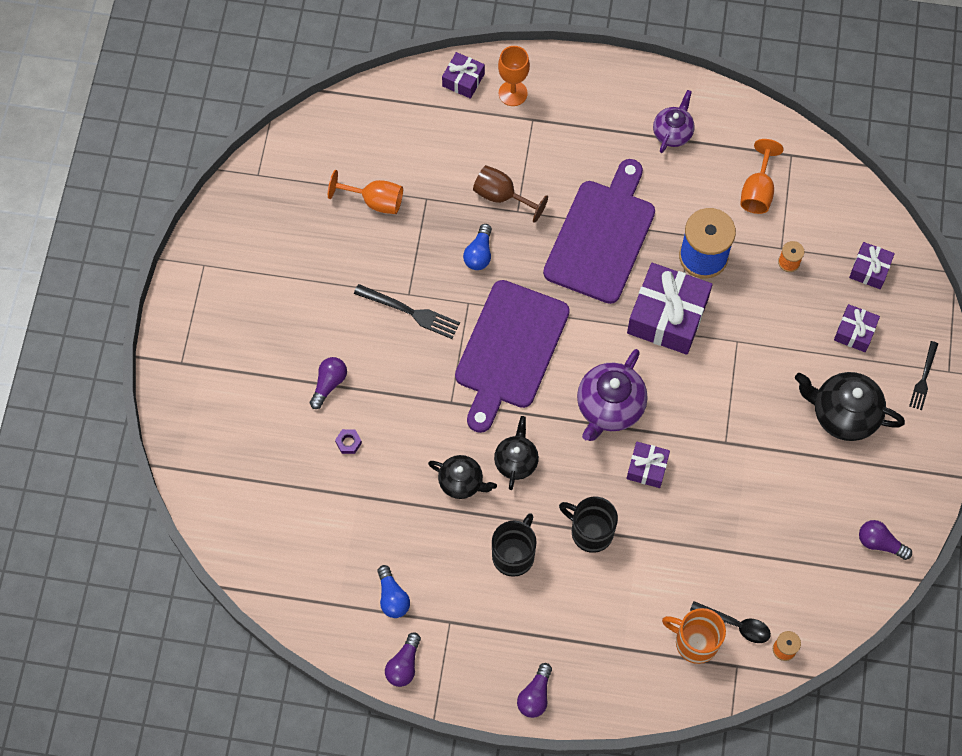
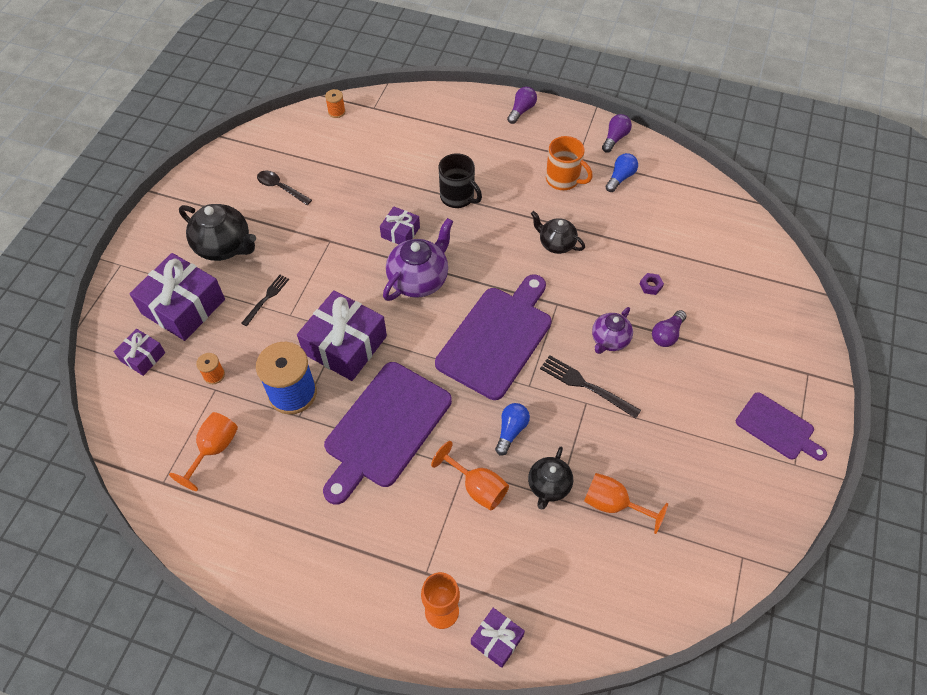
camera: 170 degrees left, 10 degrees down
blue light bulb [377,565,410,618] -> blue light bulb turned 45 degrees clockwise [606,153,638,192]
brown goblet [473,165,548,223] -> orange goblet [431,441,509,510]
black mug [492,513,537,577] -> none
black teapot [494,416,539,490] -> black teapot moved to [528,447,573,510]
purple teapot [653,90,695,153] -> purple teapot moved to [592,307,633,354]
orange mug [662,608,726,664] -> orange mug moved to [546,136,593,190]
black spoon [690,601,771,643] -> black spoon moved to [257,171,312,205]
purple gift [834,304,880,352] -> purple gift [129,253,225,341], size x1.93
purple light bulb [859,520,912,560] -> none
black fork [909,341,938,410] -> black fork moved to [241,275,289,326]
none -> purple cutting board [736,392,827,461]

